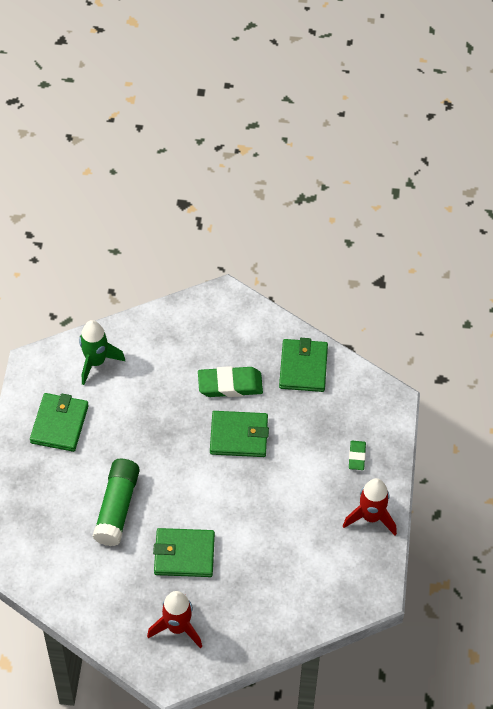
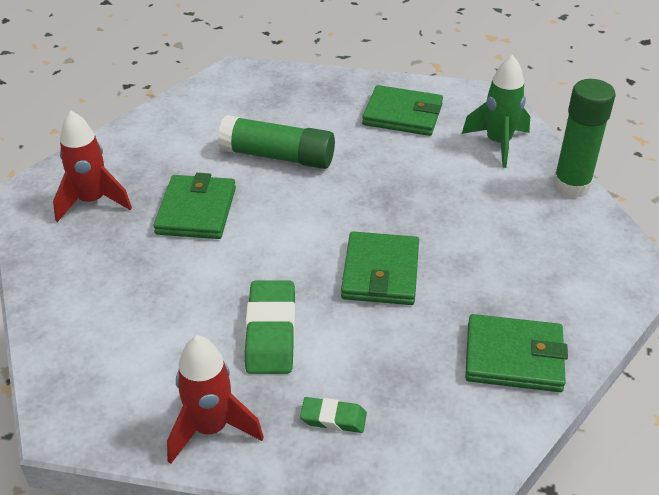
camera: 95 degrees right, 15 degrees down
green eraser [198,366,263,397] -> green eraser moved to [245,280,295,374]
none -> green glue stick [553,79,616,198]

